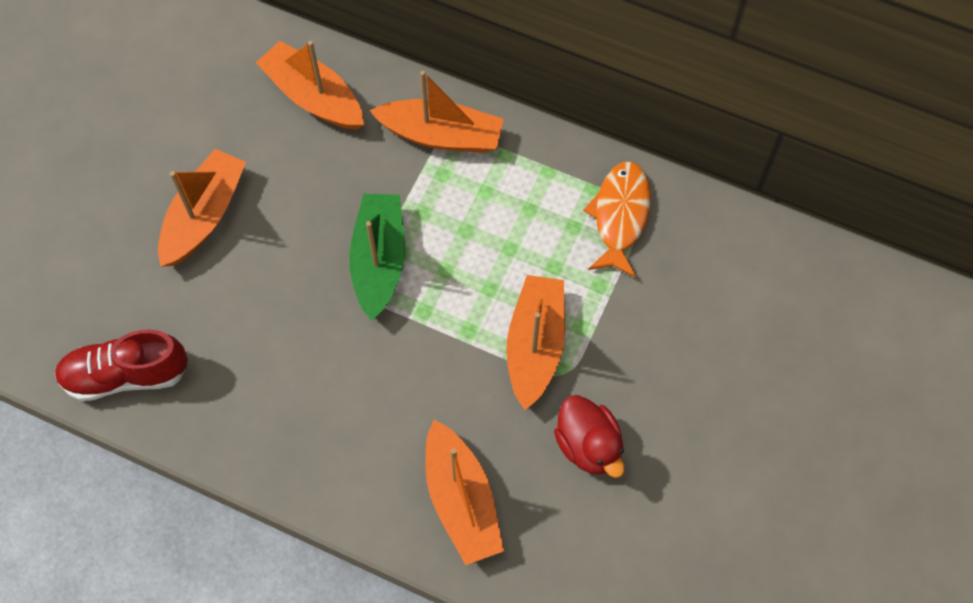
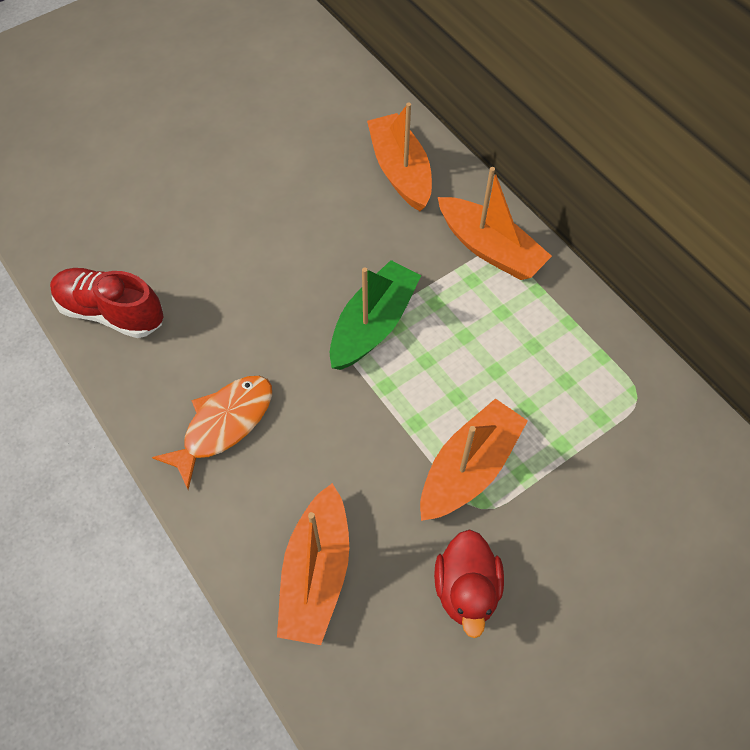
camera: 30 degrees right, 5 degrees down
orange boat [158,149,246,267] -> none
orange fish [583,161,651,278] -> orange fish moved to [152,376,272,490]

